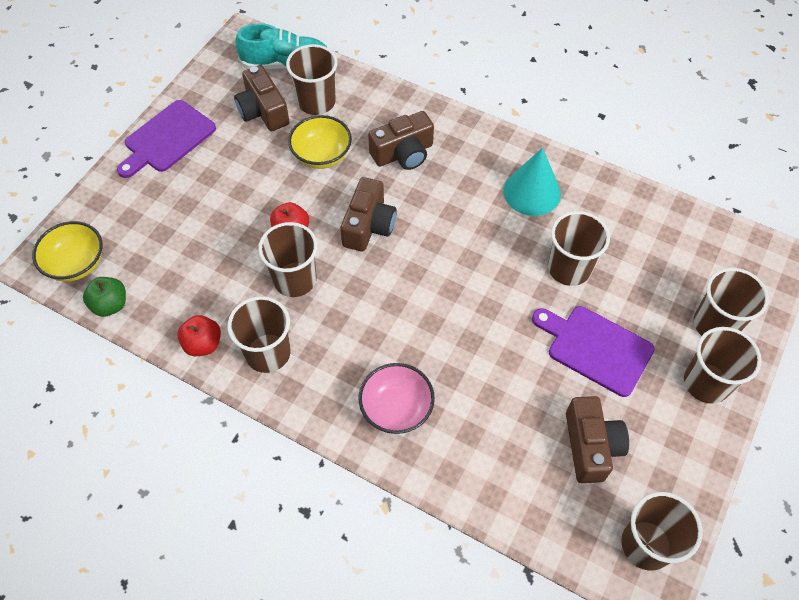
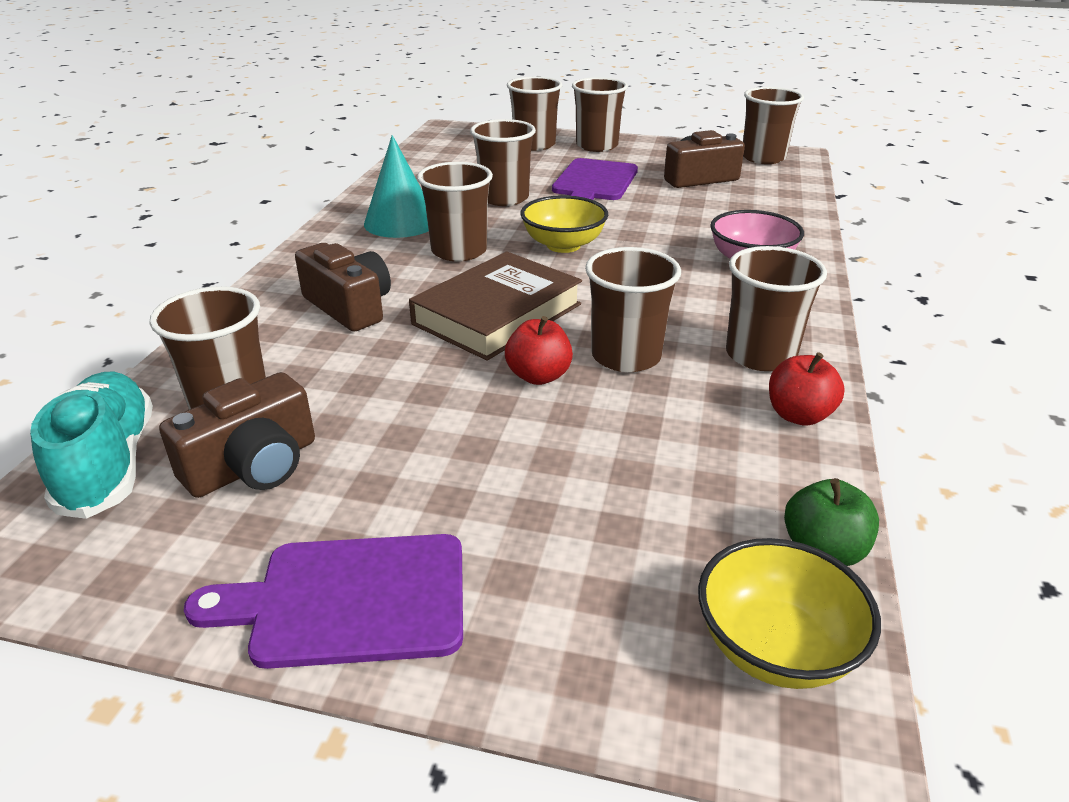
camera: 105 degrees left, 25 degrees down
purple cutting board [117,100,216,178] -> purple cutting board turned 150 degrees clockwise [184,534,463,669]
yellow bowl [288,115,352,169] -> yellow bowl moved to [520,195,608,253]
brown camera [340,177,397,251] -> brown book [409,251,582,361]
none -> brown cup [417,162,493,261]

